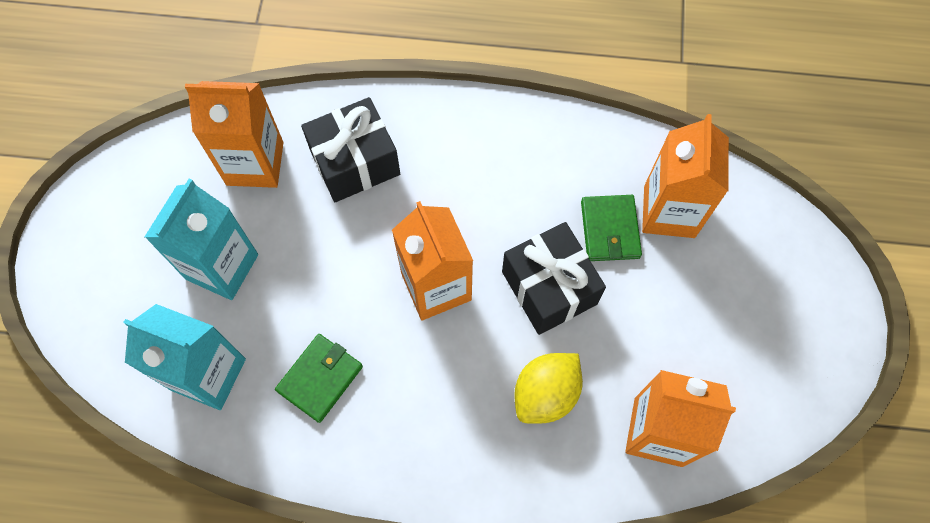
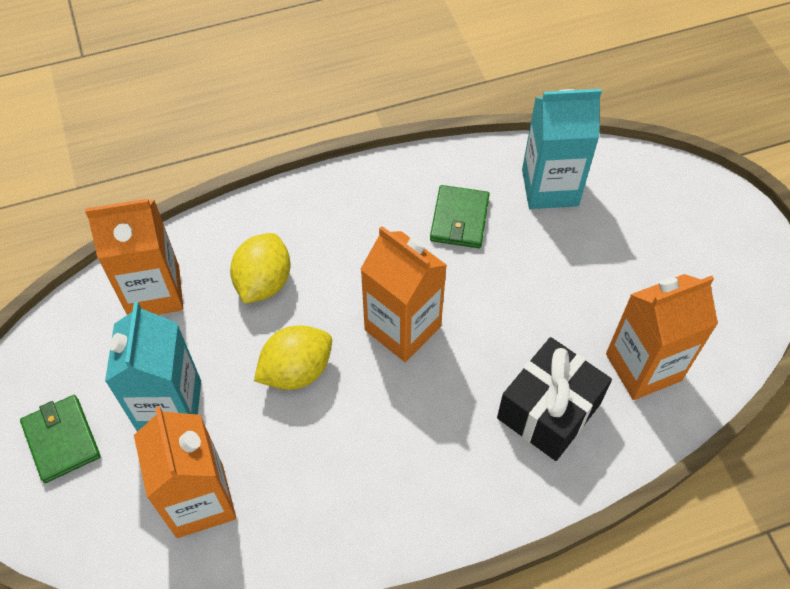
camera: 155 degrees right, 10 degrees down
turquoise carton [145,179,258,300] -> turquoise carton moved to [105,302,201,432]
black gift [502,222,606,335] -> yellow lemon [254,325,332,390]
green wallet [581,195,642,261] -> green wallet moved to [20,395,101,483]

